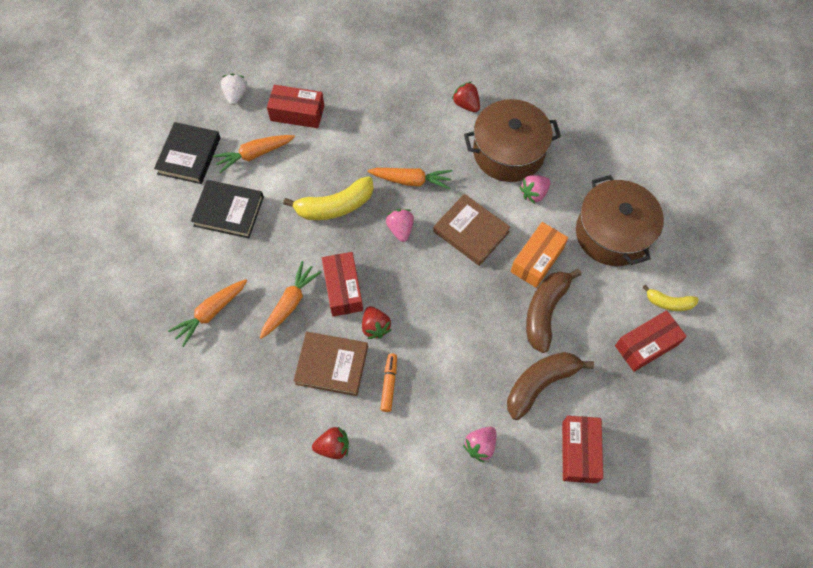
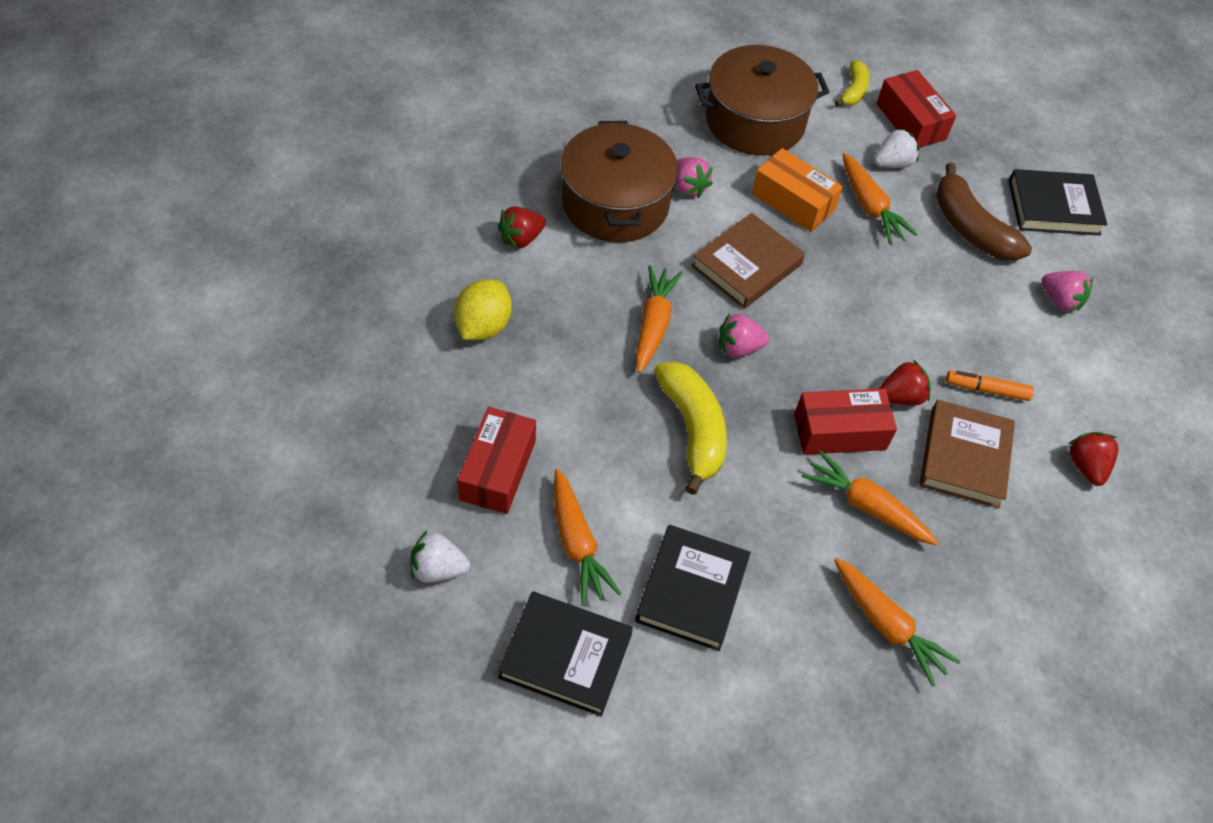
camera: 90 degrees left, 10 degrees down
brown banana [526,269,581,353] -> orange carrot [842,153,917,244]
red box [562,416,603,483] -> black book [1009,169,1107,235]
none -> yellow lemon [454,279,512,340]
none -> white strawberry [874,128,920,168]

